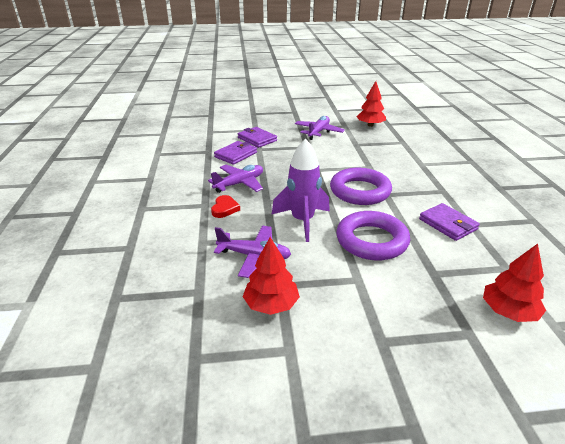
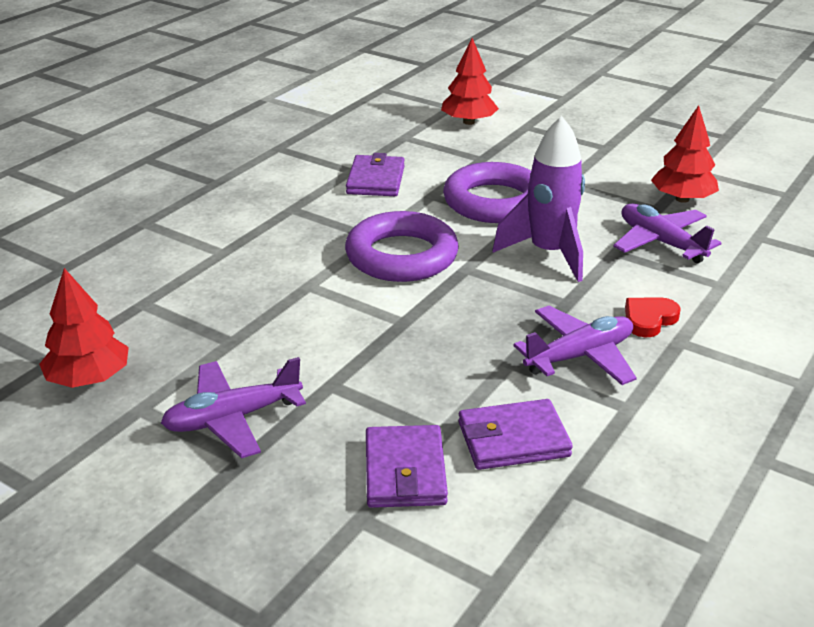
camera: 140 degrees left, 0 degrees up
purple plane [208,165,263,193] -> purple plane turned 150 degrees clockwise [513,306,637,385]

